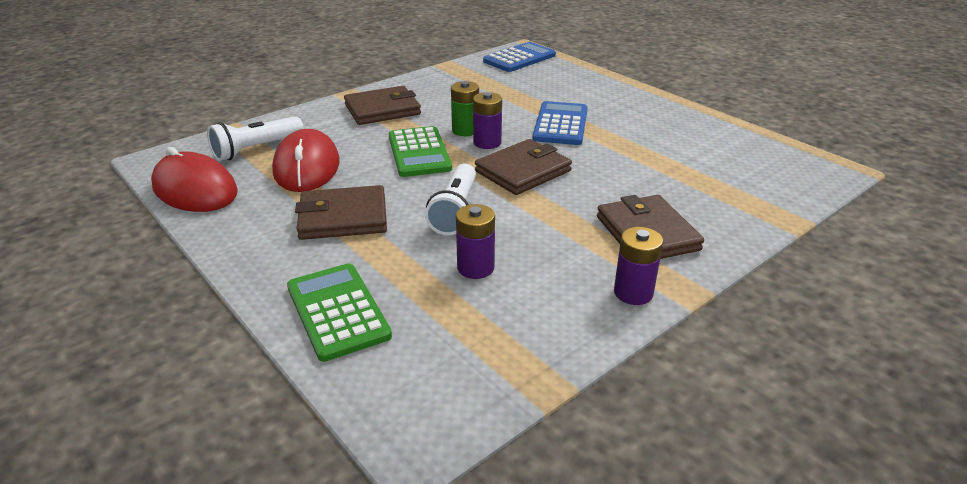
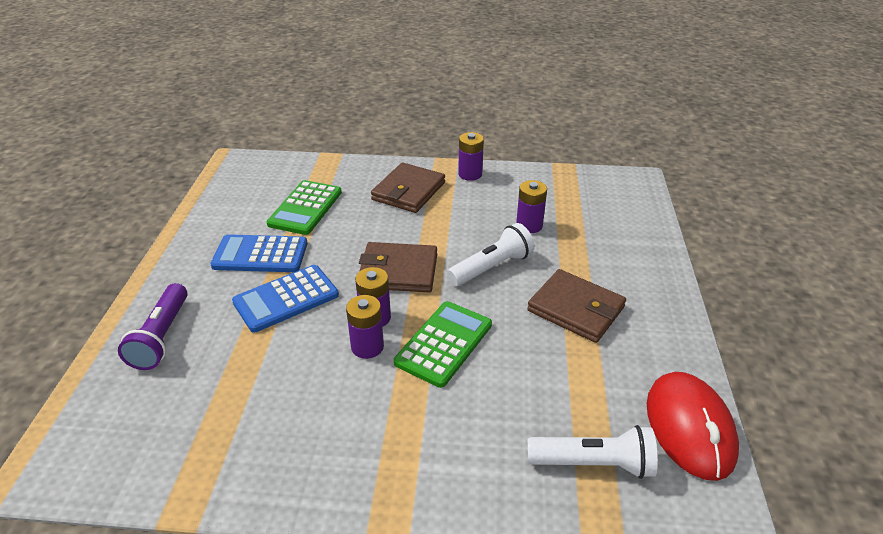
camera: 135 degrees left, 5 degrees up
red mouse [272,129,340,192] -> none
green calculator [287,263,392,362] -> green calculator moved to [267,180,342,235]
brown wallet [344,86,421,125] -> none
green battery [451,81,479,136] -> purple battery [346,295,384,359]
blue calculator [483,42,556,72] -> blue calculator moved to [210,234,308,272]
none -> purple flashlight [118,283,188,370]

